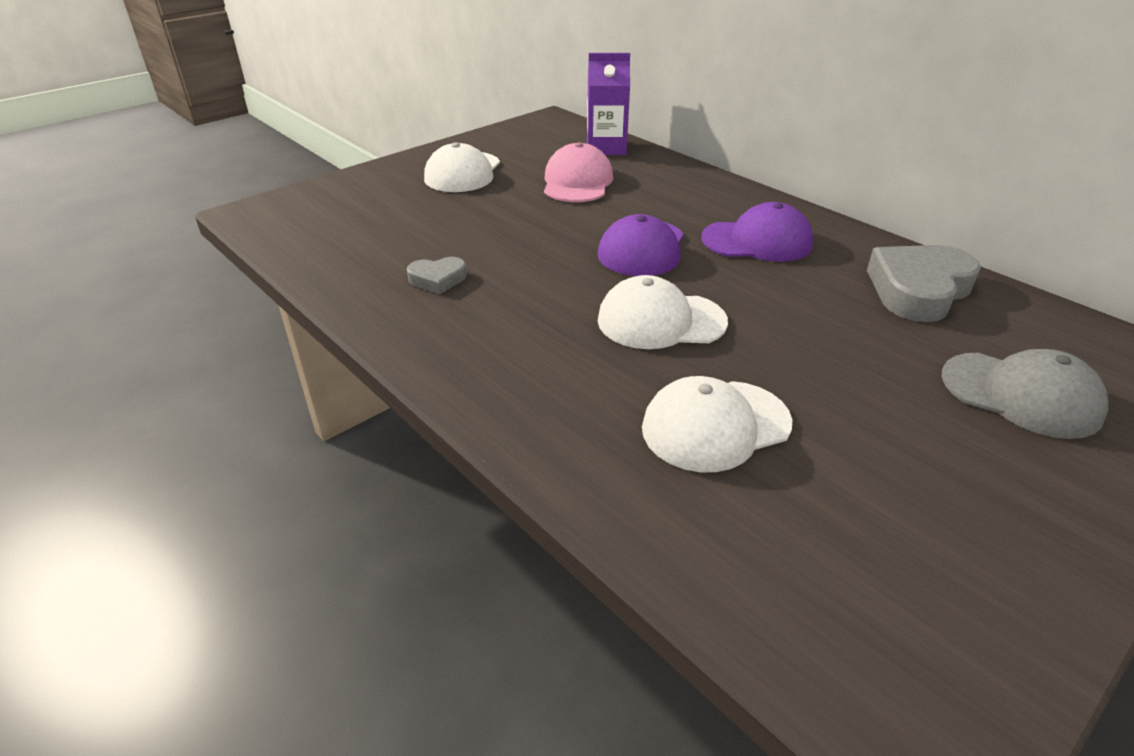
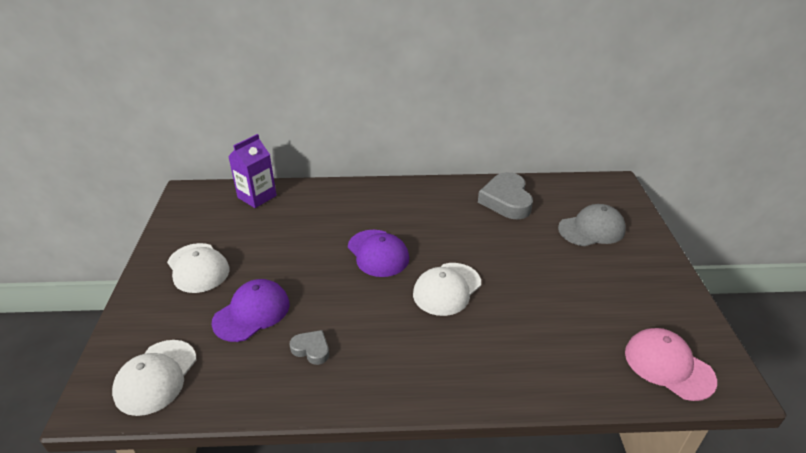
camera: 50 degrees left, 0 degrees up
grey heart [407,257,467,294] -> grey heart turned 90 degrees counterclockwise [290,330,329,365]
pink cap [544,142,613,202] -> pink cap moved to [625,328,717,401]
white cap [642,376,792,472] -> white cap moved to [112,340,196,416]
purple cap [701,202,813,262] -> purple cap moved to [212,279,290,342]

